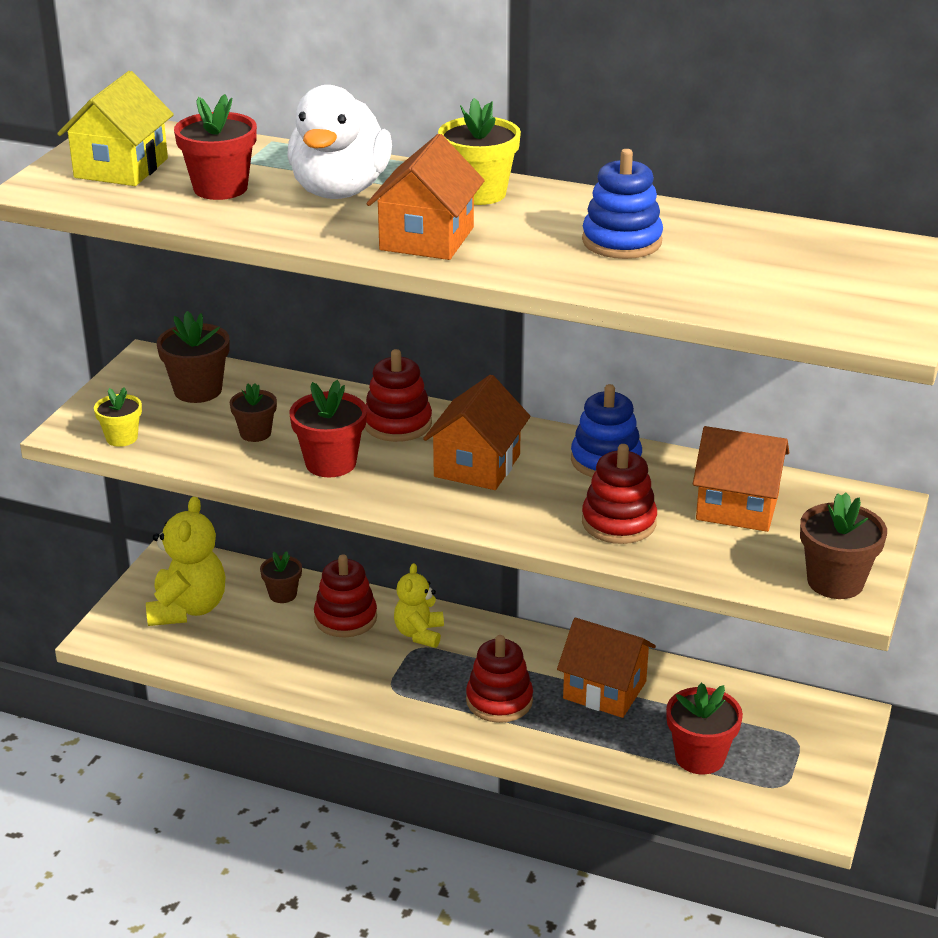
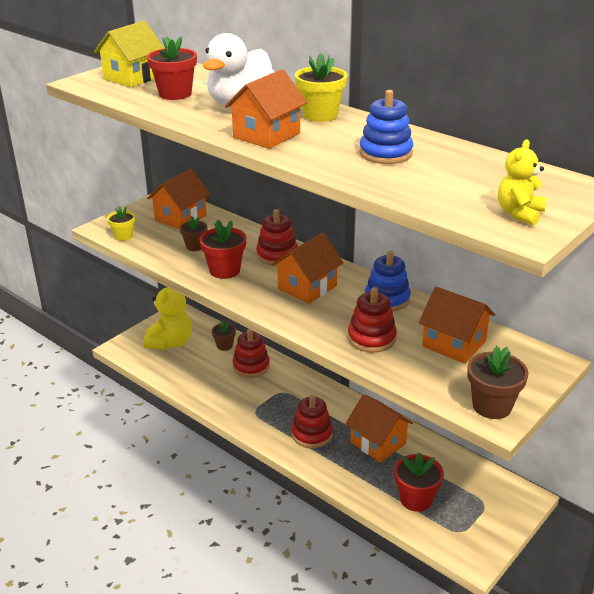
camera: 20 degrees right, 0 degrees up
brown flower pot [157,311,230,403] -> orange house [147,169,210,230]
yellow teddy bear [394,563,444,648] -> yellow teddy bear moved to [498,140,546,225]

